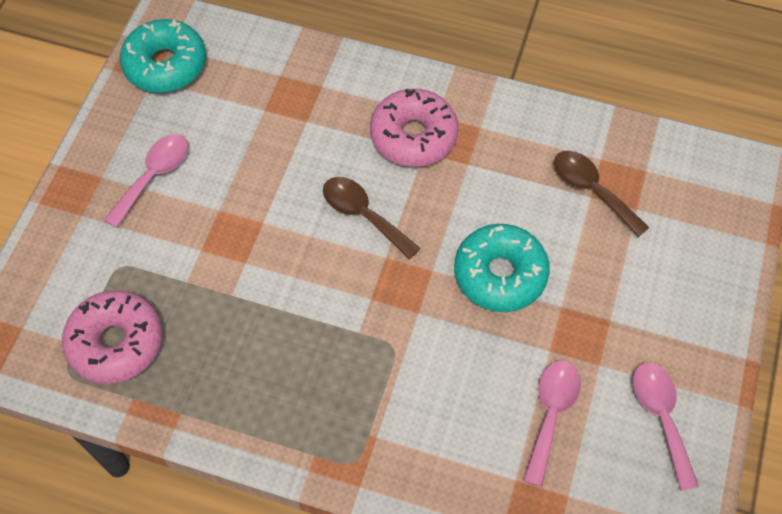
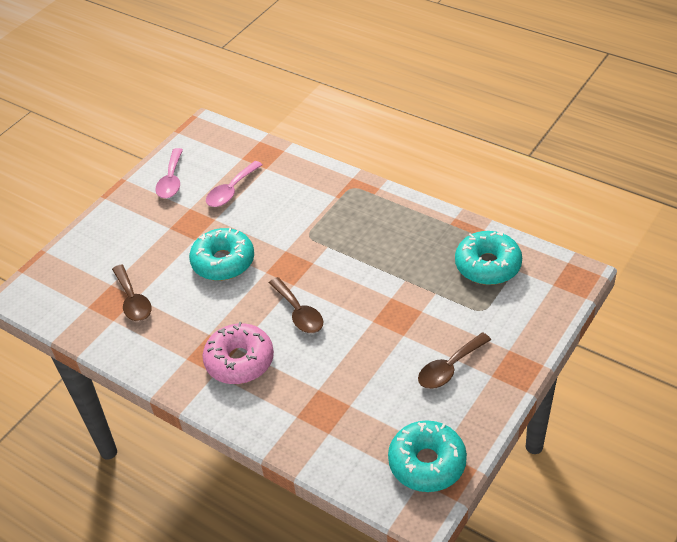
camera: 160 degrees left, 15 degrees down
pink donut [62,290,163,384] -> turquoise donut [455,231,522,285]
pink spoon [104,134,188,228] -> brown spoon [418,333,491,389]

